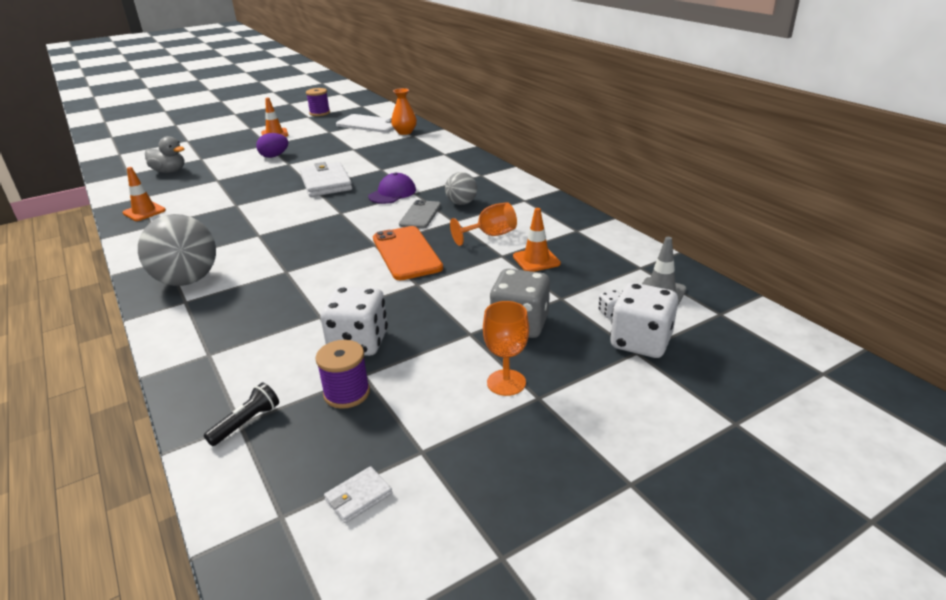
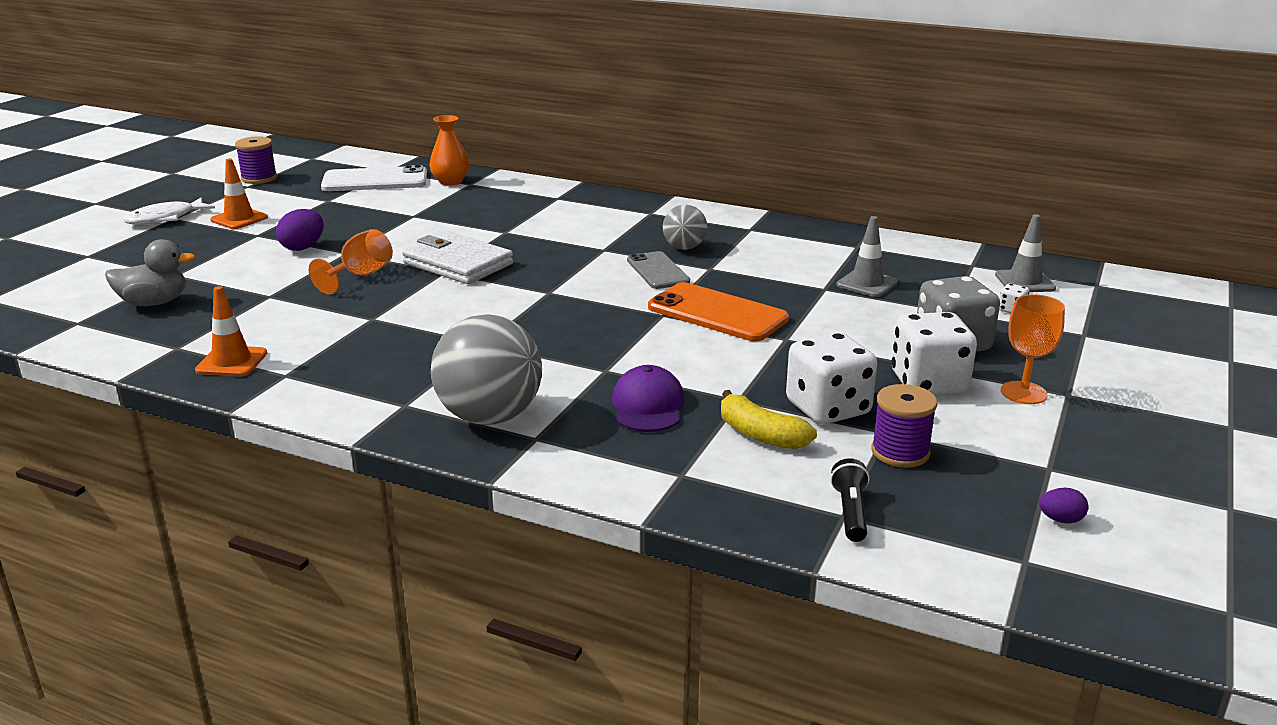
camera: 35 degrees left, 5 degrees down
white wallet [324,466,393,523] -> purple egg [1039,488,1088,524]
purple cap [368,173,416,204] -> purple cap moved to [612,365,685,432]
orange goblet [450,202,517,246] -> orange goblet moved to [309,229,393,294]
orange traffic cone [513,208,561,272] -> grey traffic cone [836,216,898,297]
white dice [610,283,678,358] -> white dice moved to [891,312,977,395]
none -> white fish [123,197,215,225]
none -> yellow banana [721,390,817,449]

